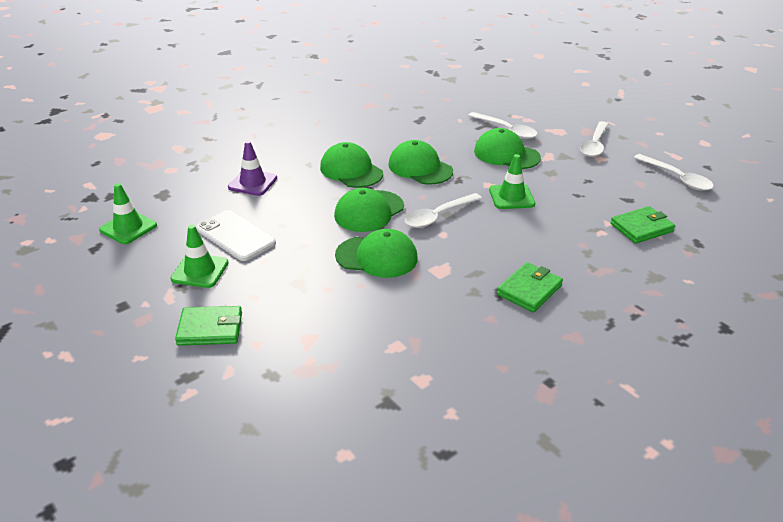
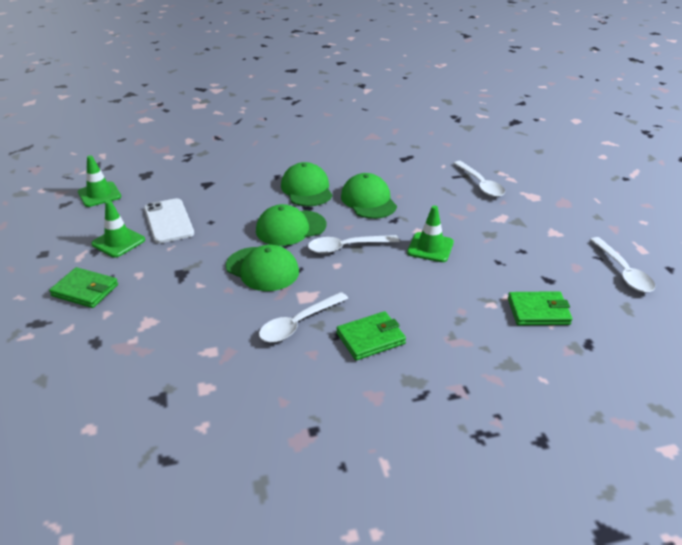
camera: 25 degrees right, 0 degrees up
purple traffic cone [228,141,277,196] -> none
green cap [474,128,541,169] -> none
white spoon [580,121,608,157] -> white spoon moved to [259,292,348,343]

